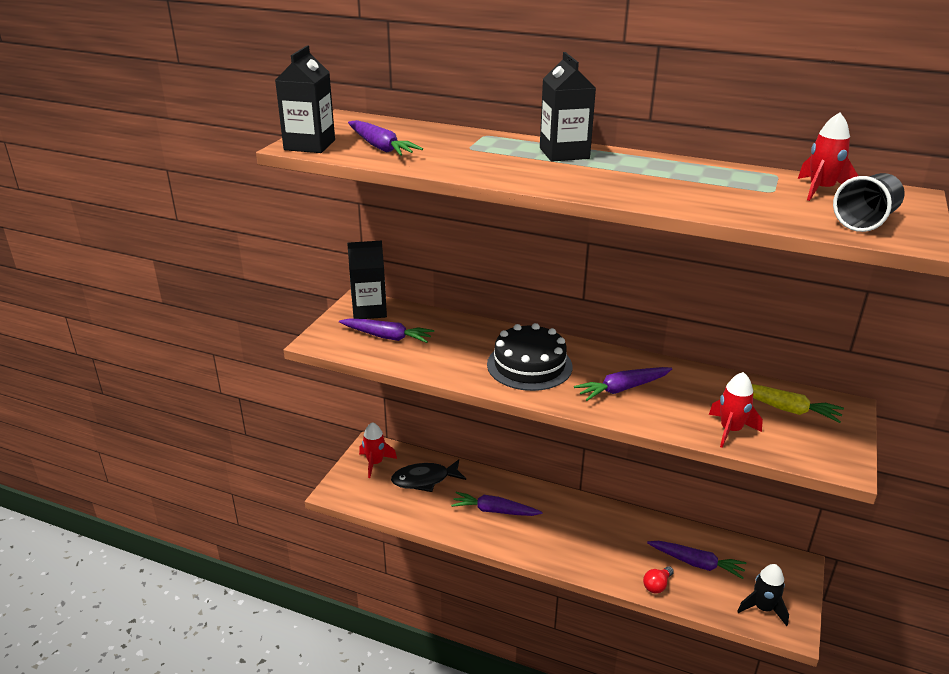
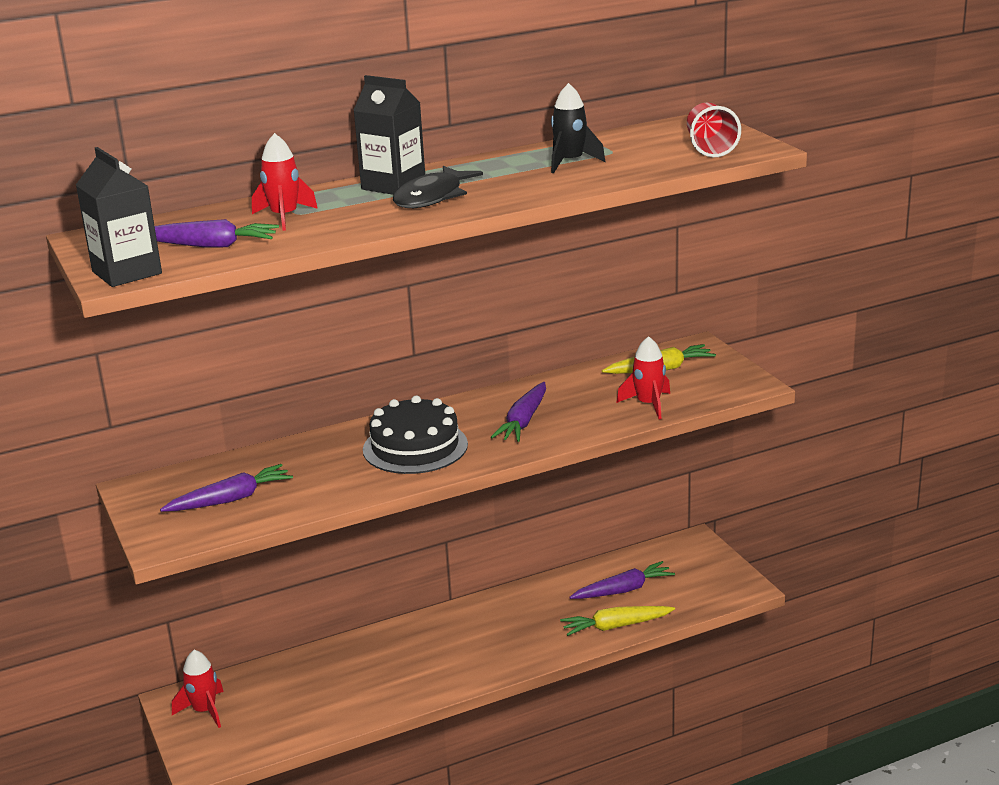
camera: 45 degrees left, 5 degrees down
black carton [347,241,387,319] -> none
black fish [391,459,466,492] -> black fish moved to [393,166,483,208]
purple carrot [451,492,542,516] -> none
red light bulb [643,566,674,593] -> yellow carrot [560,606,675,636]
black rocket [737,564,789,626] -> black rocket moved to [551,83,605,173]
red rocket [798,112,858,201] -> red rocket moved to [252,133,318,231]
black cup [833,173,905,232] -> red cup [687,102,741,157]

